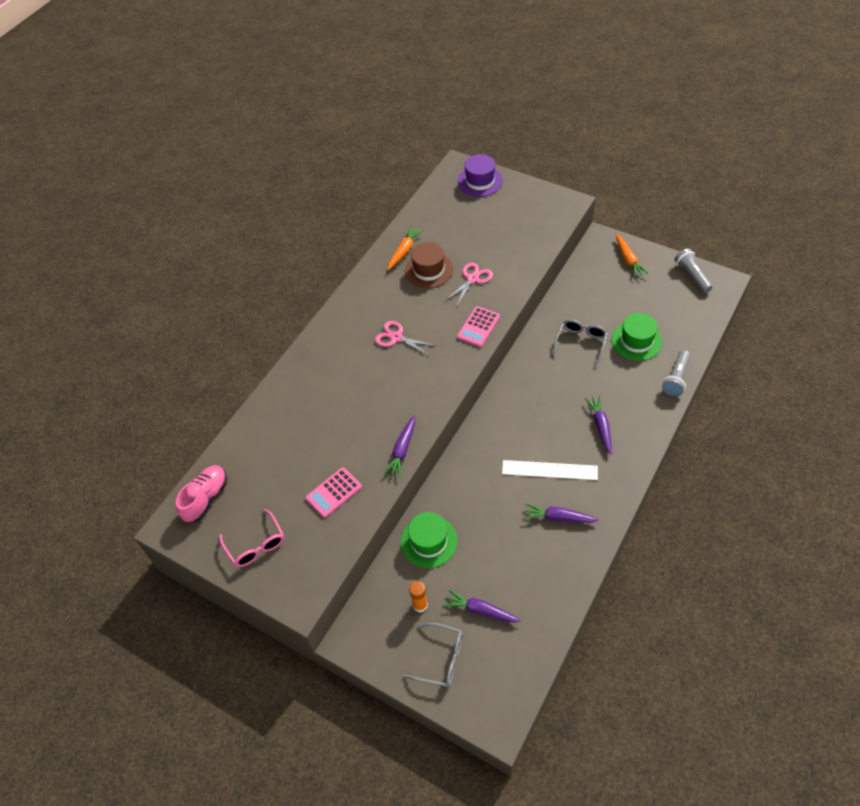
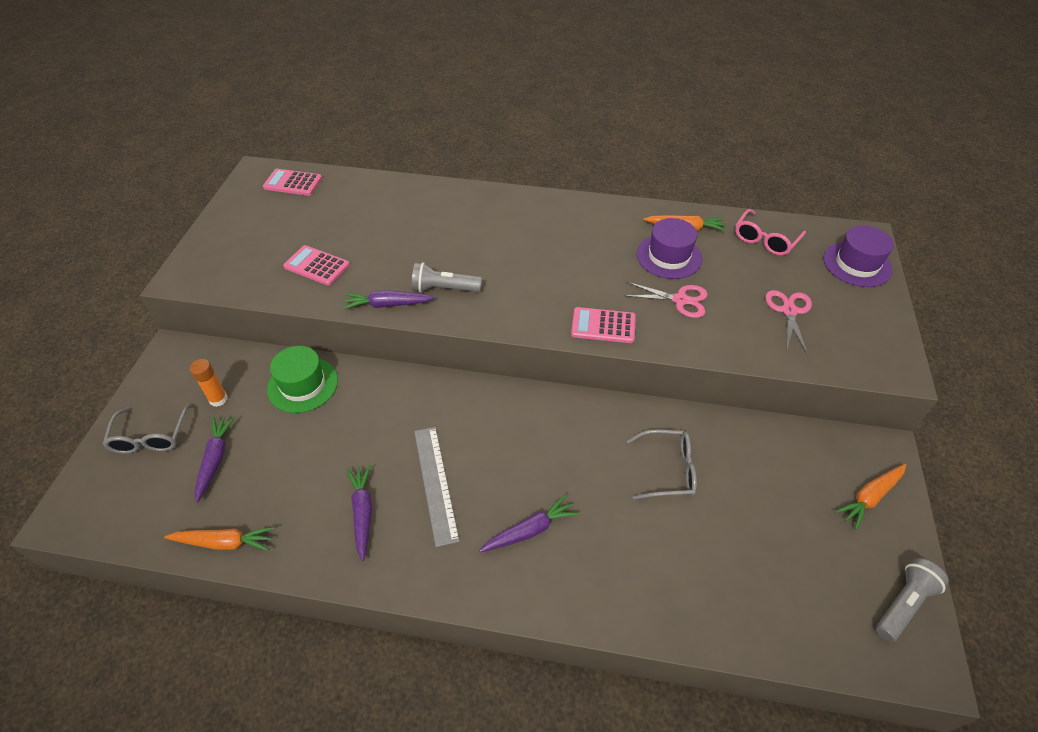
camera: 65 degrees right, 5 degrees down
pink shoe [176,465,227,522] -> pink calculator [263,169,322,196]
pink glasses [219,509,284,567] -> pink glasses moved to [735,209,806,256]
pink scissors [375,321,436,356] -> pink scissors moved to [765,290,812,354]
brown hat [405,242,453,288] -> purple hat [637,218,702,279]
white ruler [502,460,598,480] -> grey ruler [414,427,460,547]
green hat [612,313,662,361] -> none
grey flashlight [662,350,690,396] -> grey flashlight moved to [412,262,482,292]
none -> orange carrot [164,527,275,551]

